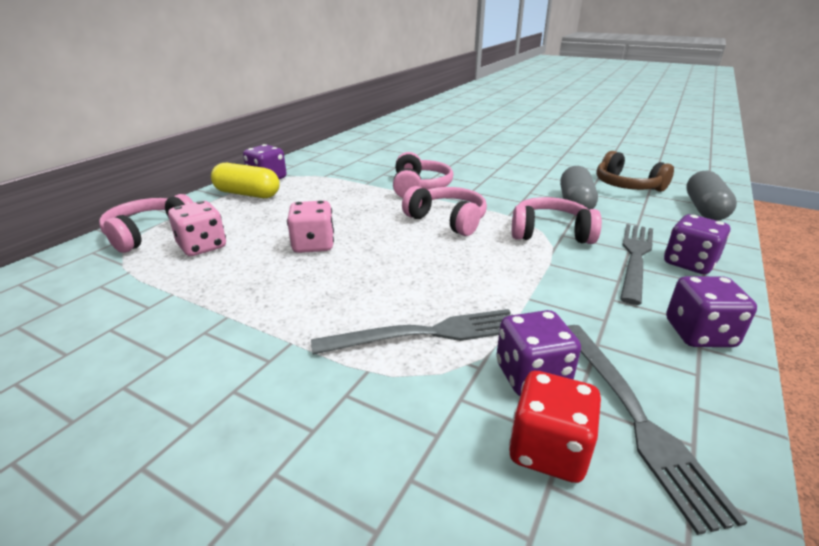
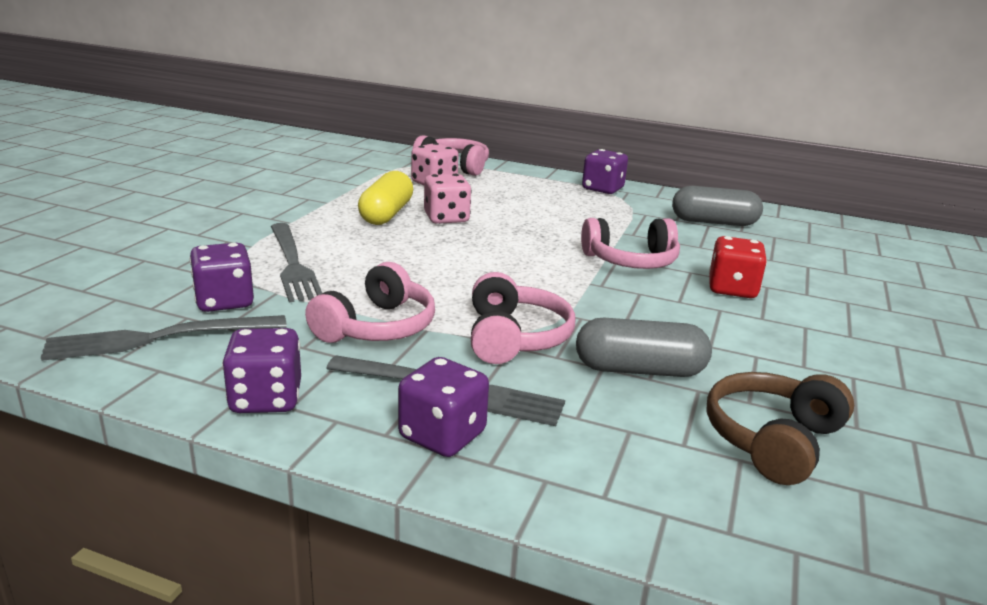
camera: 80 degrees right, 5 degrees down
yellow capsule [211,163,280,198] -> yellow capsule moved to [358,171,413,225]
pink headphones [402,186,487,236] -> pink headphones moved to [305,262,435,343]
red dice [509,371,601,483] -> red dice moved to [709,236,767,298]
grey capsule [686,171,737,220] -> grey capsule moved to [672,186,763,226]

